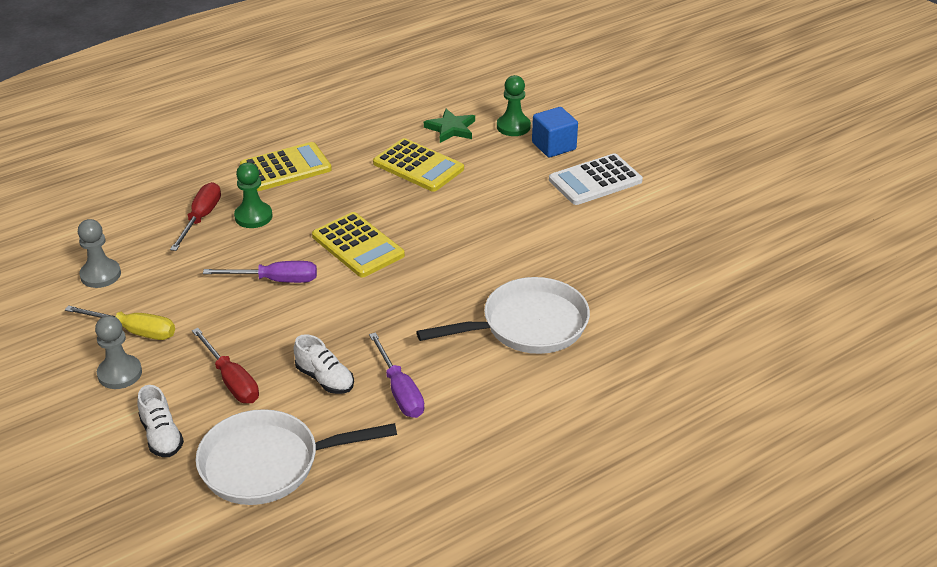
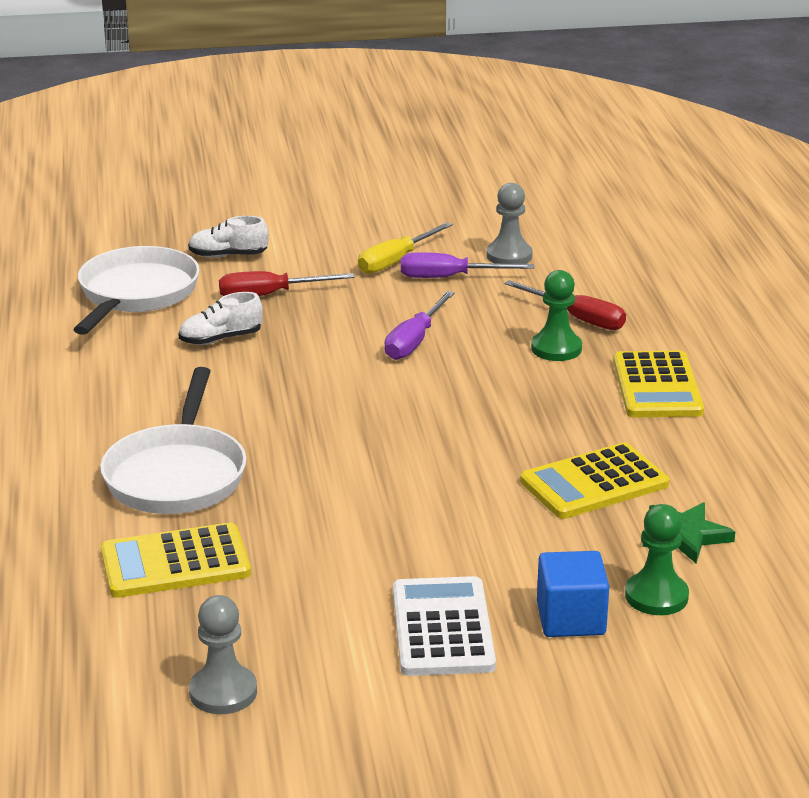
camera: 115 degrees right, 10 degrees down
grey pawn [95,315,142,389] -> grey pawn moved to [189,595,257,714]
yellow calculator [312,212,405,277] -> yellow calculator moved to [101,523,251,598]
purple screwdriver [369,332,424,418] -> purple screwdriver moved to [401,252,534,278]

